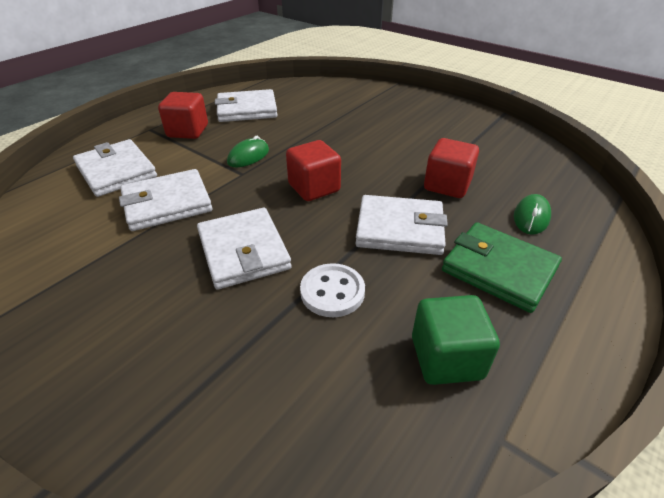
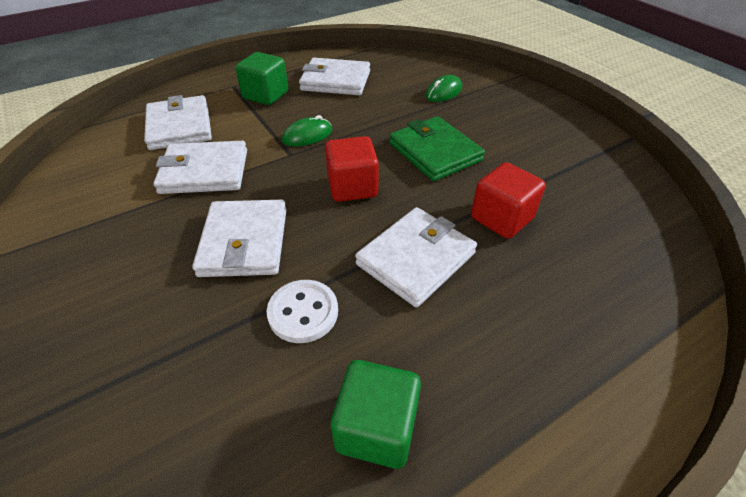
camera: 20 degrees right, 5 degrees up
red cube [158,92,208,139] -> green cube [235,52,288,105]
white wallet [355,195,448,255] -> white wallet turned 75 degrees counterclockwise [355,207,477,307]
green wallet [442,222,562,313] -> green wallet moved to [389,116,485,181]
green mouse [514,194,551,235] -> green mouse moved to [425,75,462,102]

